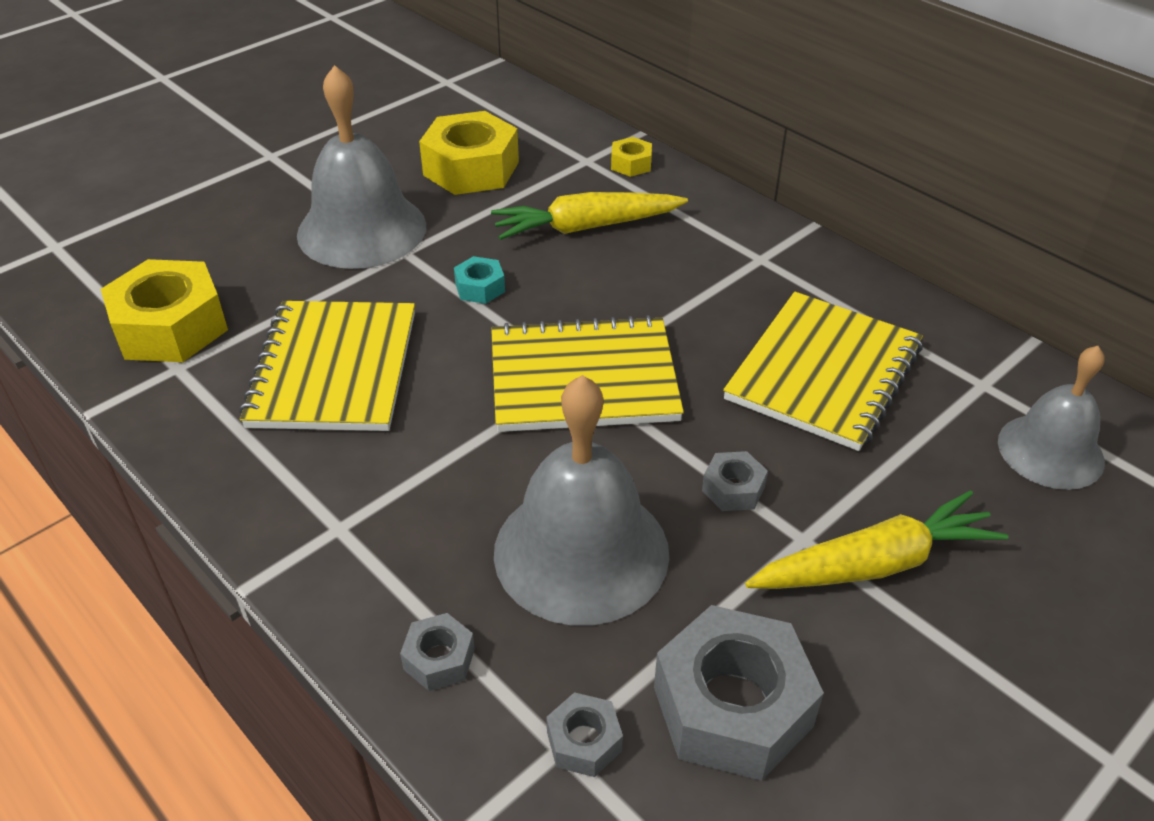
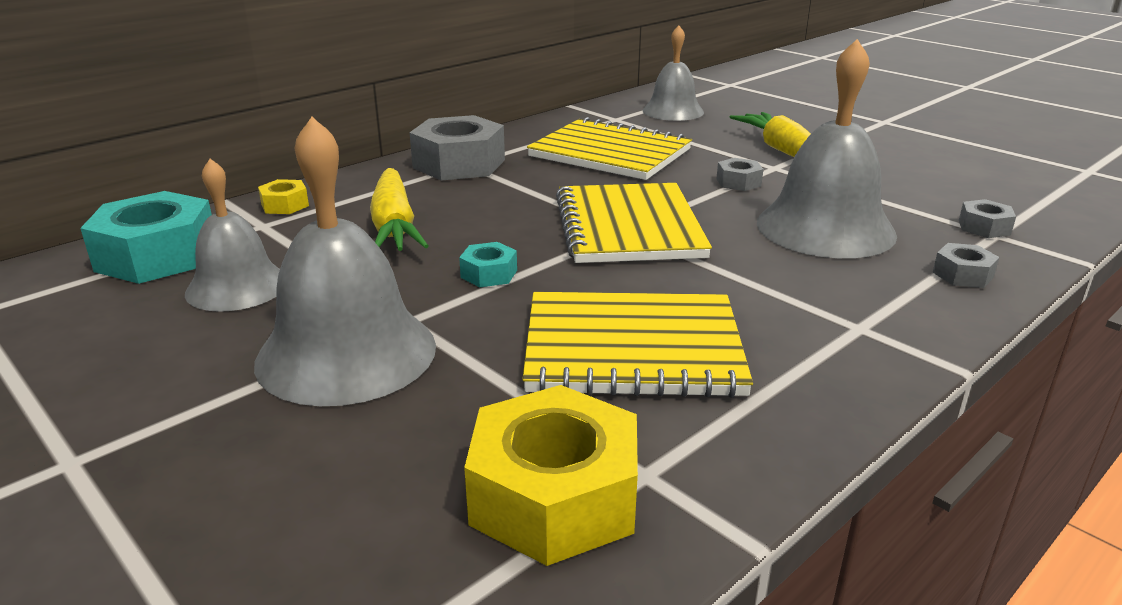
camera: 90 degrees left, 15 degrees down
yellow nut [419,111,519,195] -> grey bell [185,159,280,312]
grey nut [654,605,824,781] -> grey nut moved to [409,115,505,181]
none -> turquoise nut [80,191,212,284]

